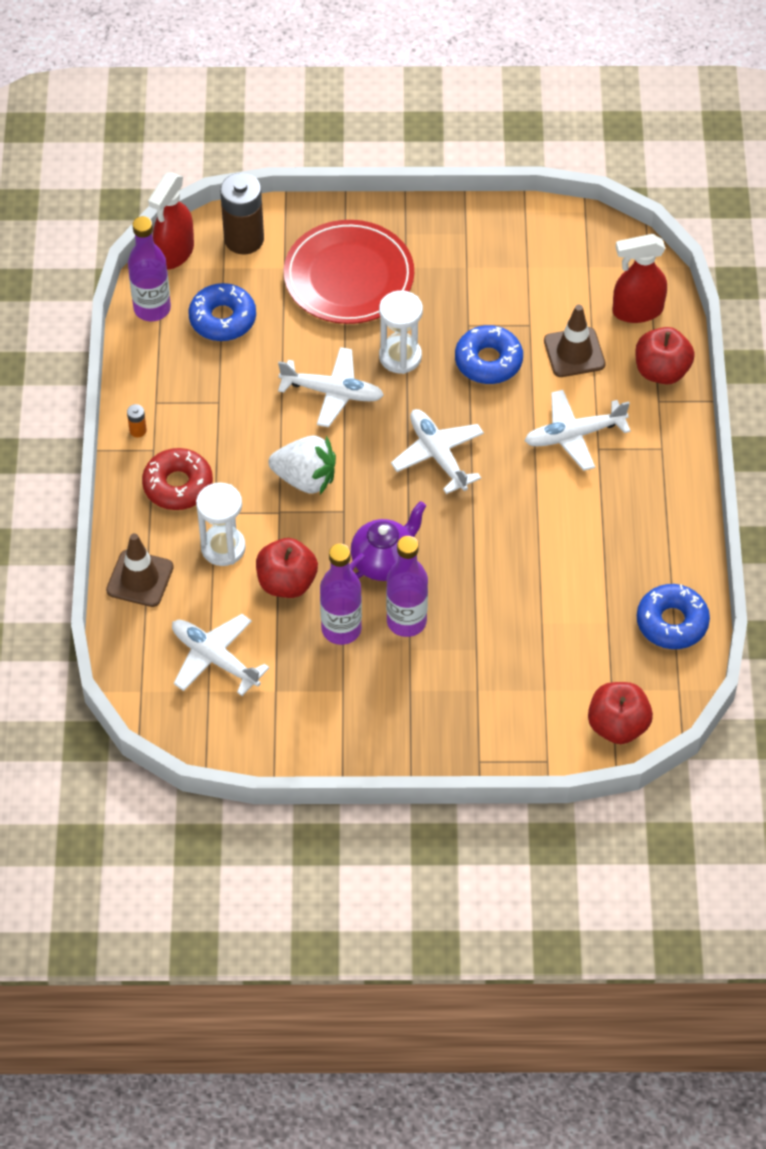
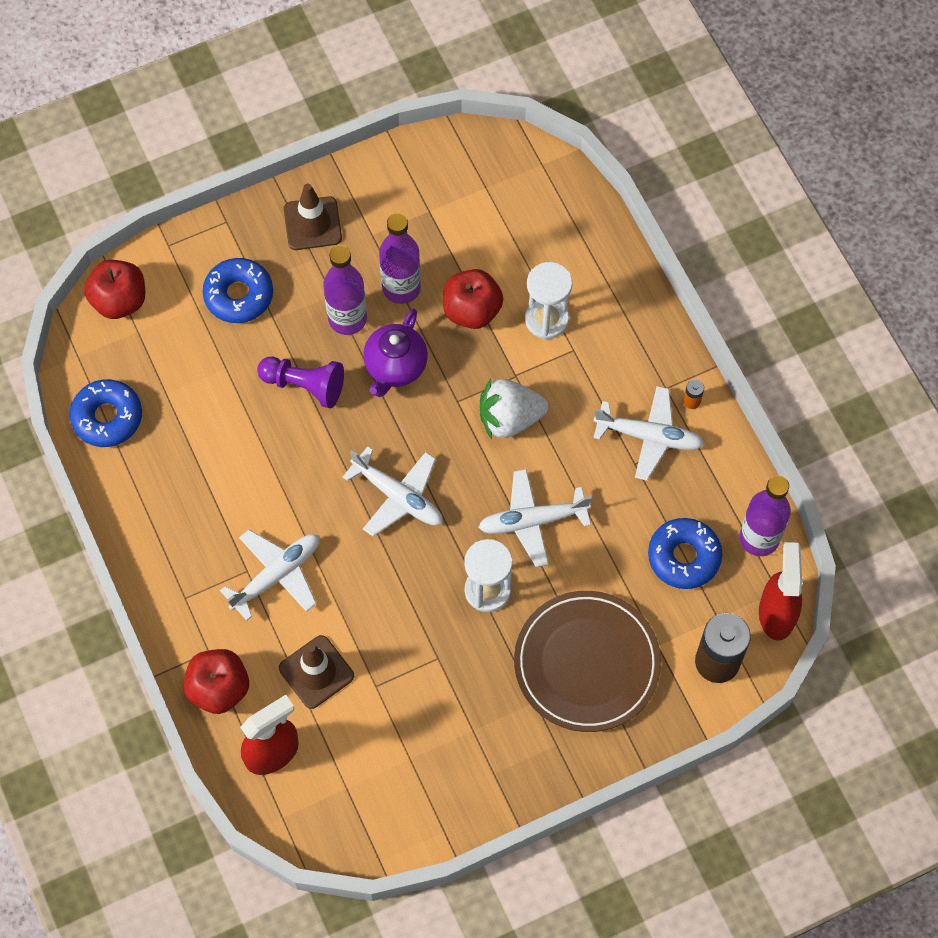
camera: 155 degrees right, 10 degrees up
brown traffic cone [106,533,174,607] -> brown traffic cone moved to [283,183,342,250]
red donut [142,448,213,510] -> none
white plane [172,614,269,696] -> white plane moved to [594,386,704,481]
red plate [284,220,414,324] -> brown plate [514,591,661,732]
blue donut [455,325,523,384] -> blue donut moved to [203,258,273,323]
none -> purple pawn [257,357,344,408]

